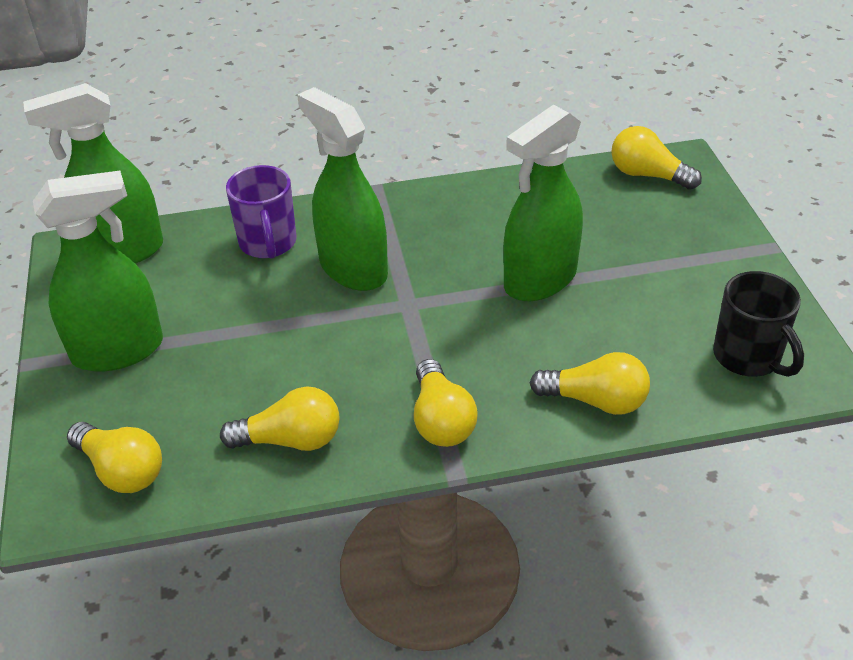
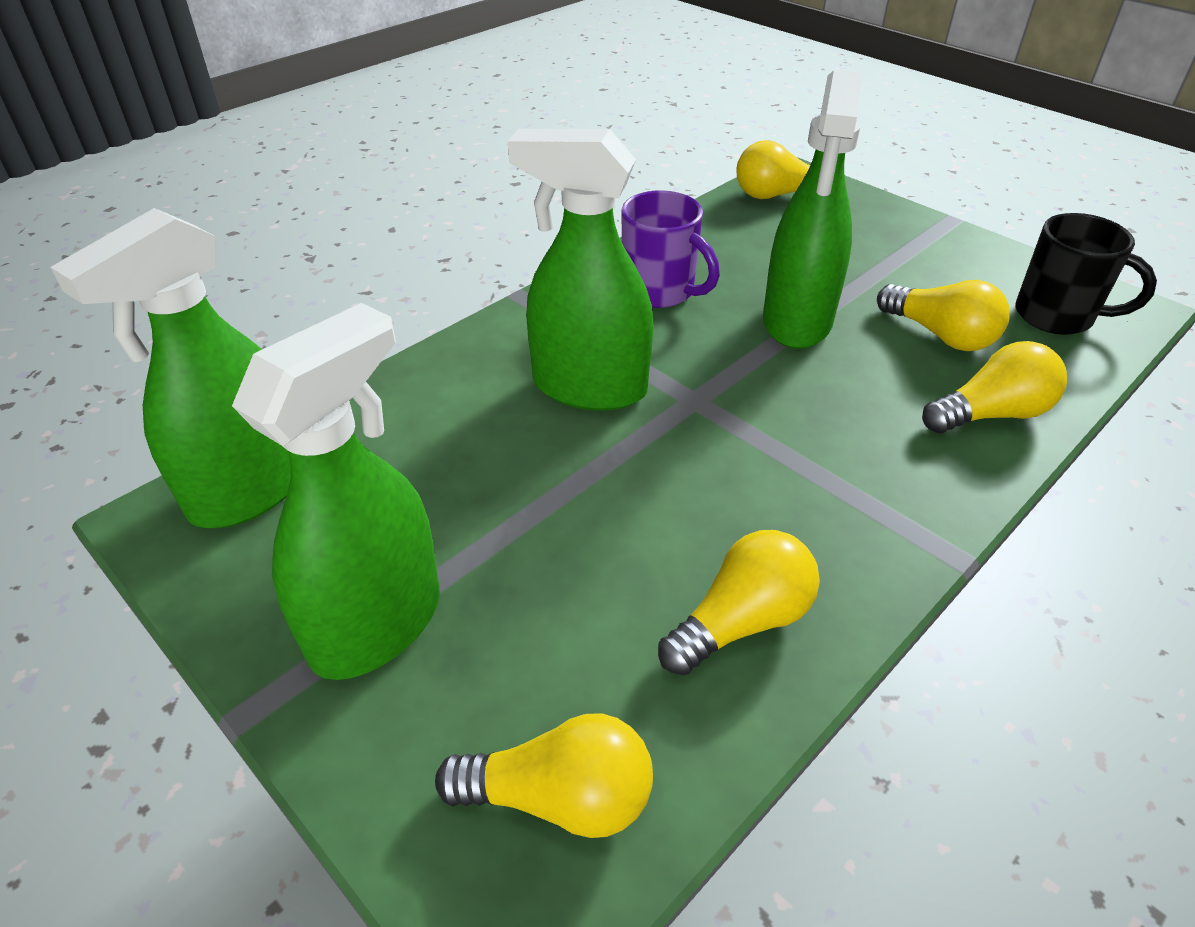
camera: 35 degrees left, 0 degrees up
purple mug [226,165,297,259] -> purple mug moved to [622,190,720,308]
yellow light bulb [414,359,478,447] -> yellow light bulb moved to [877,280,1010,351]

